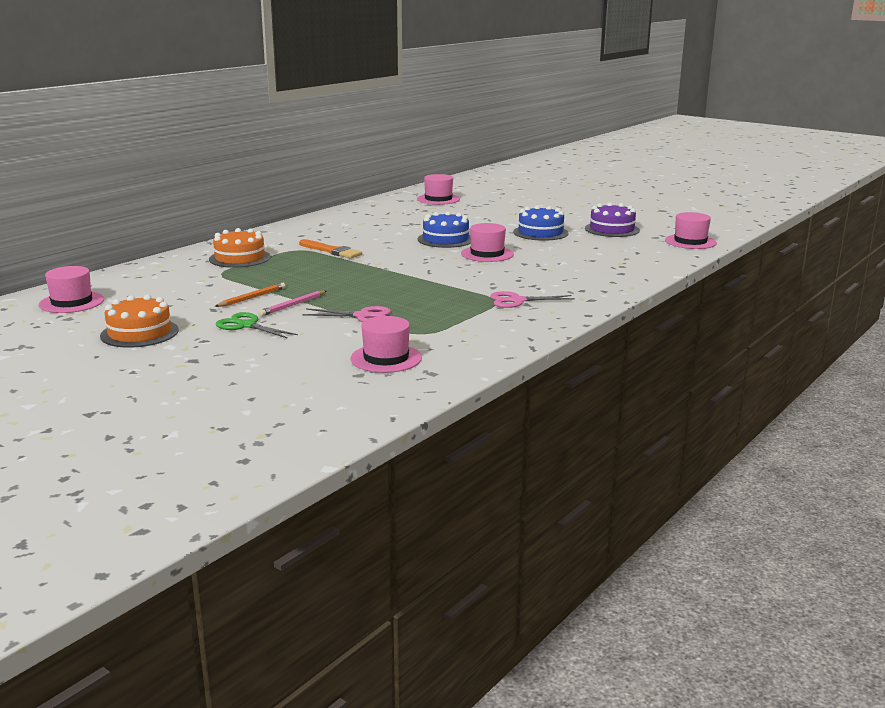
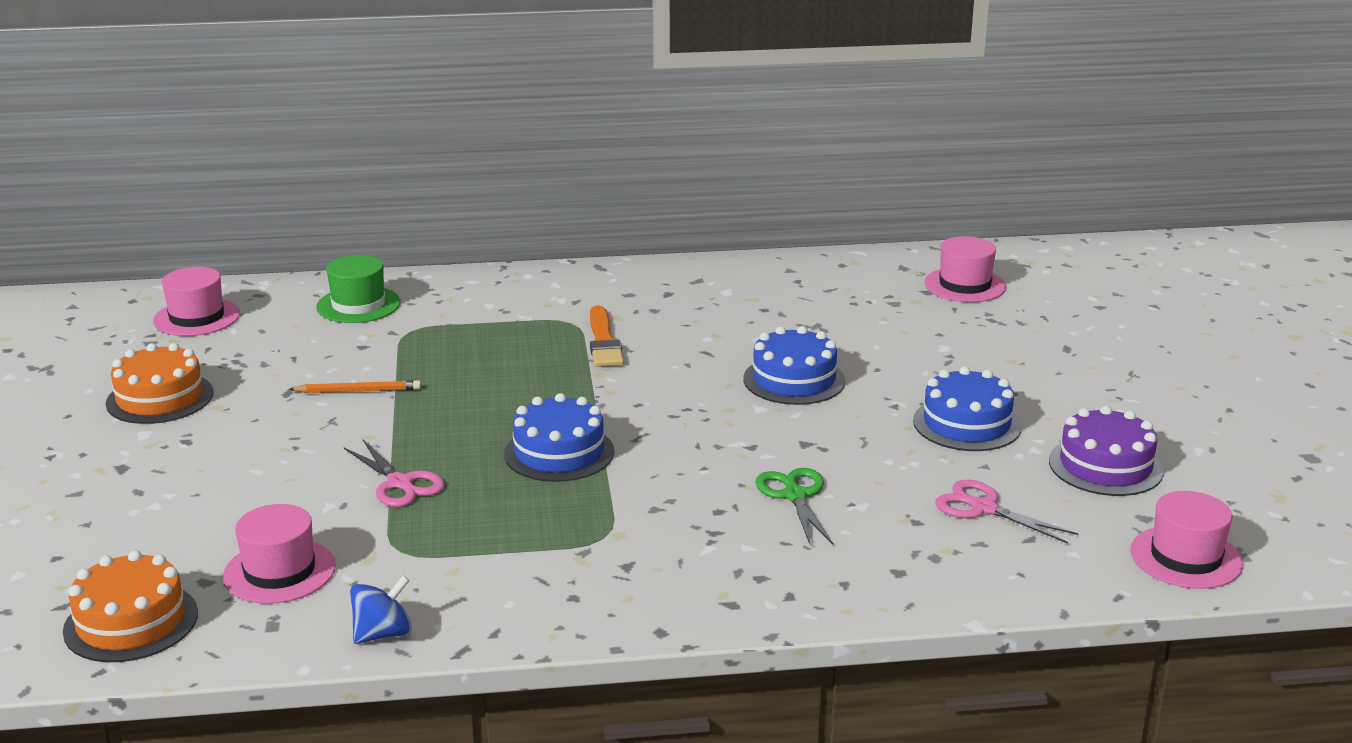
camera: 45 degrees right, 5 degrees up
orange cake [209,228,271,268] -> orange cake moved to [63,550,198,662]
green scissors [216,312,298,339] -> green scissors moved to [755,468,833,545]
pink pencil [259,291,326,316] -> none
pink hat [461,223,514,262] -> none
pink scissors [490,291,575,308] -> pink scissors moved to [935,480,1078,544]
none -> green hat [316,255,400,323]
none -> blue spinning top [350,576,412,644]
none -> blue cake [504,393,614,482]

